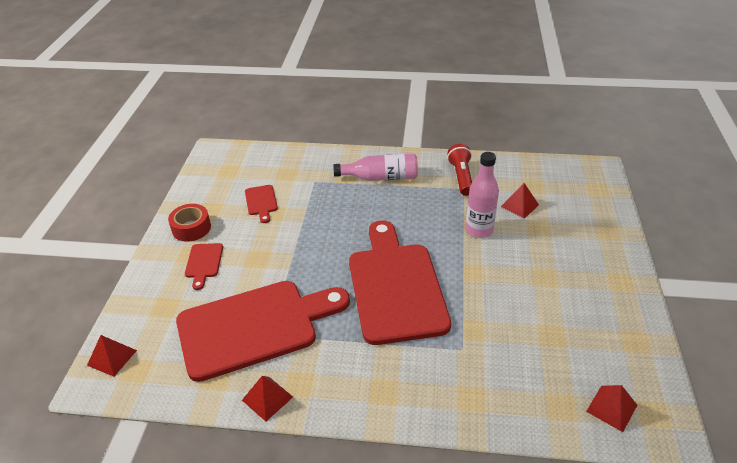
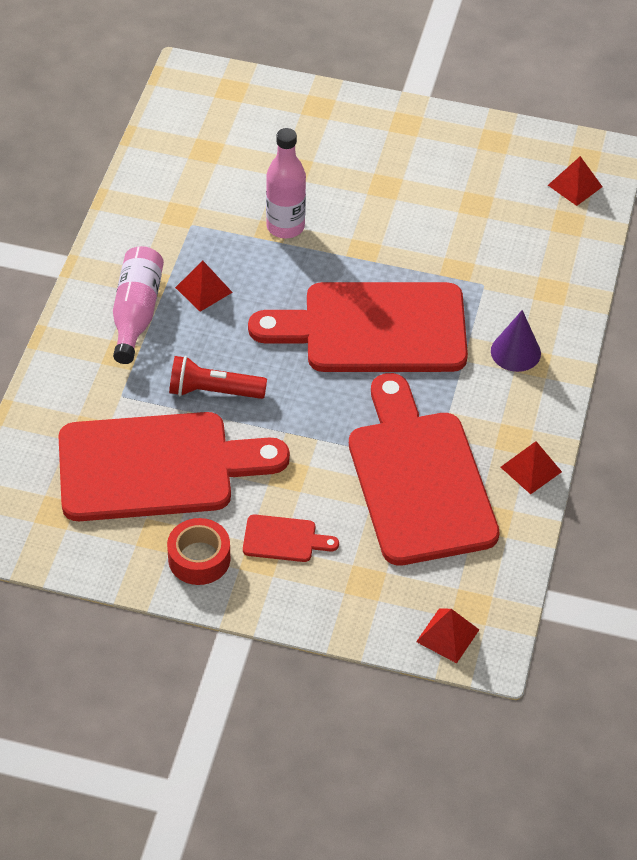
camera: 85 degrees left, 10 degrees up
red cutting board [245,185,278,223] -> red cutting board [58,412,290,521], size x2.48
red flashlight [447,144,472,196] -> red flashlight moved to [169,356,267,399]
red pyramid [501,183,539,218] -> red pyramid moved to [175,260,233,312]
none -> purple cone [491,310,541,372]

